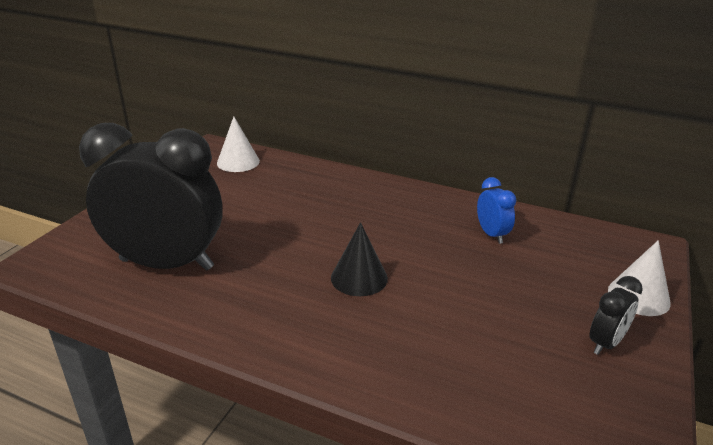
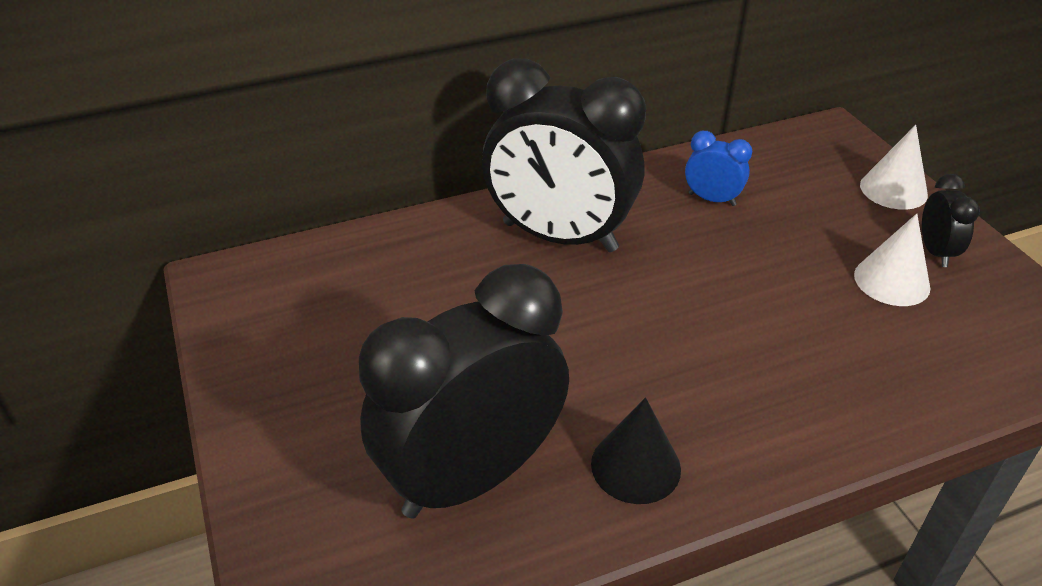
camera: 45 degrees left, 10 degrees up
white cone [217,117,260,172] -> white cone moved to [854,213,930,306]
black cone [331,222,388,296] -> black cone moved to [591,397,681,504]
none -> black clock [482,58,646,252]

